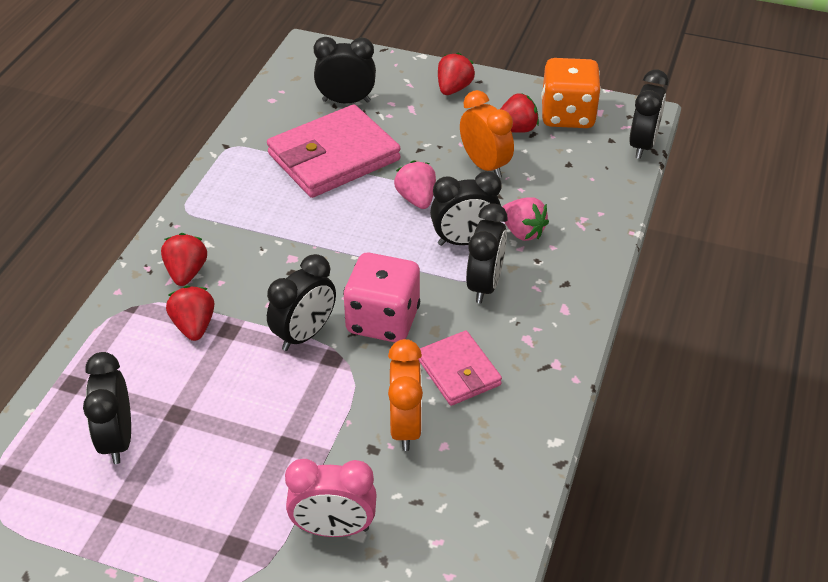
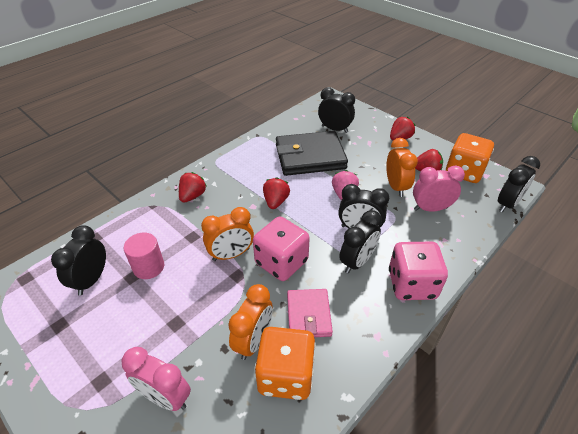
camera: 25 degrees right, 0 degrees up
red strawberry [166,285,214,341] -> red strawberry moved to [263,177,290,209]
pink wallet [267,104,401,198] -> black wallet [276,131,348,176]
black clock [267,254,336,351] -> orange clock [201,207,254,261]
pink strawberry [503,197,549,241] -> none
none -> pink cylinder [124,233,164,279]
none -> orange dice [255,327,316,400]
none -> pink dice [389,242,448,300]
none -> pink clock [413,166,465,212]

